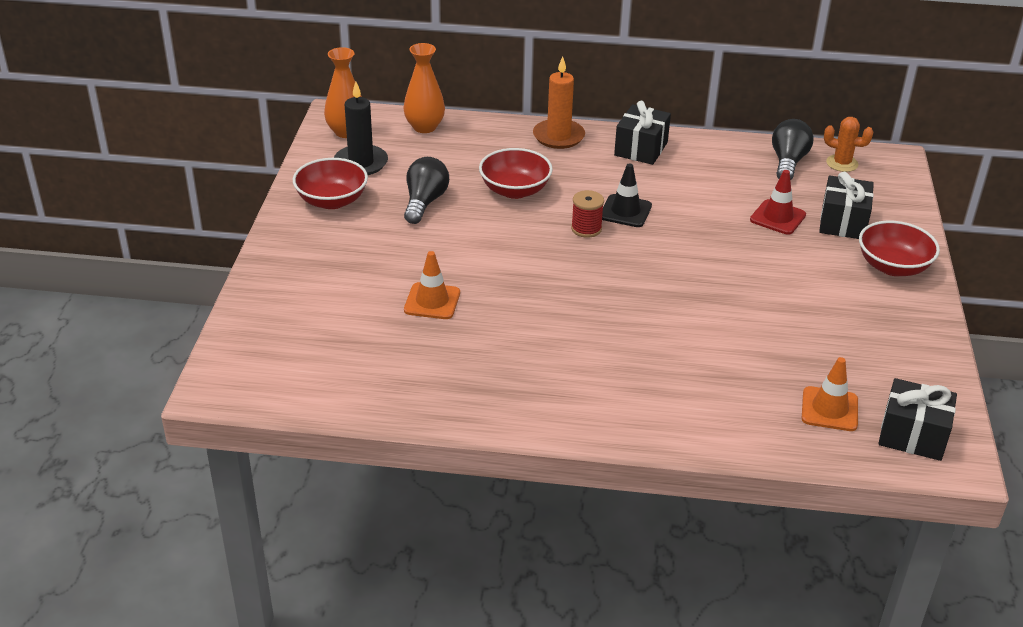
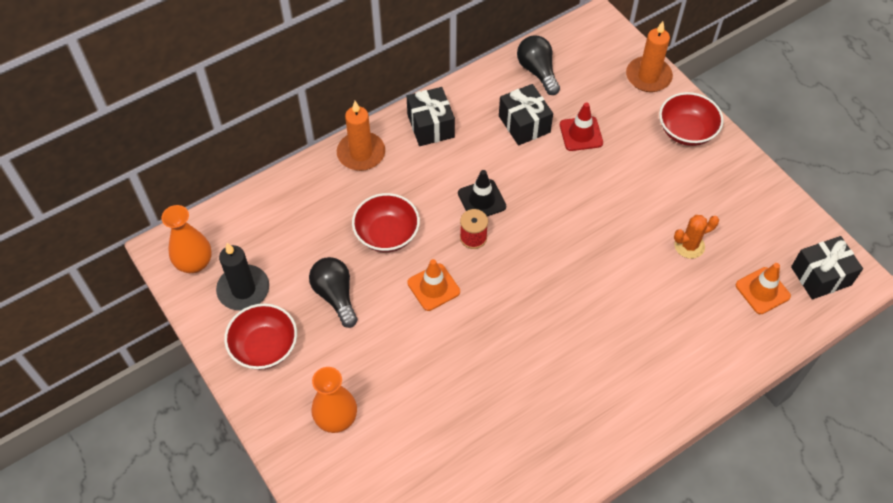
camera: 40 degrees left, 20 degrees up
orange vase [404,43,445,133] -> orange vase moved to [311,367,357,433]
orange traffic cone [404,251,460,319] -> orange traffic cone moved to [407,259,460,311]
black gift [819,172,874,239] -> black gift moved to [499,84,553,146]
orange cactus [824,117,873,172] -> orange cactus moved to [674,215,719,259]
none -> orange candle [626,21,673,92]

